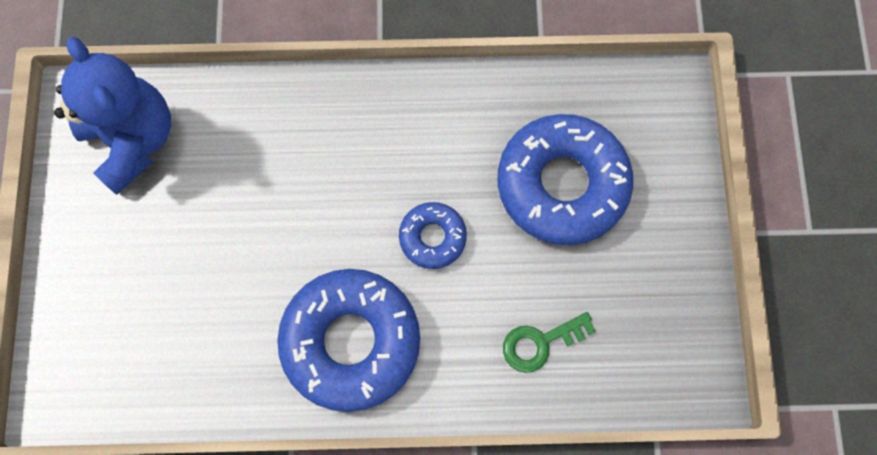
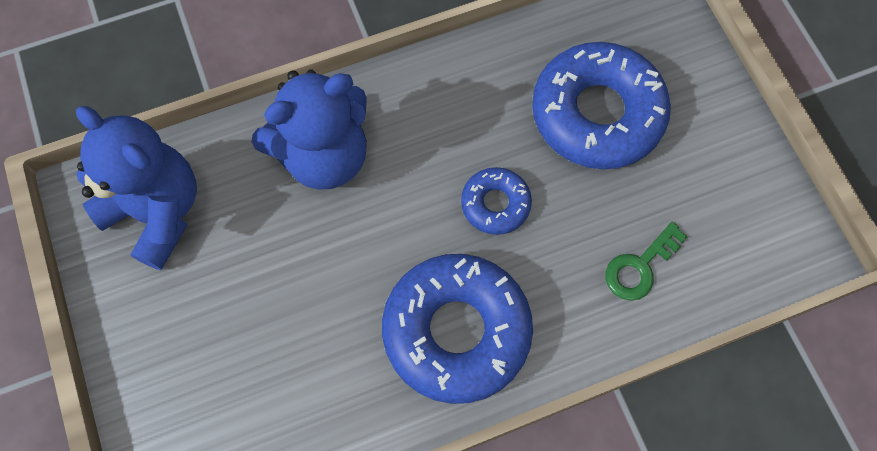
camera: 20 degrees left, 5 degrees down
none -> blue teddy bear [252,69,367,190]

